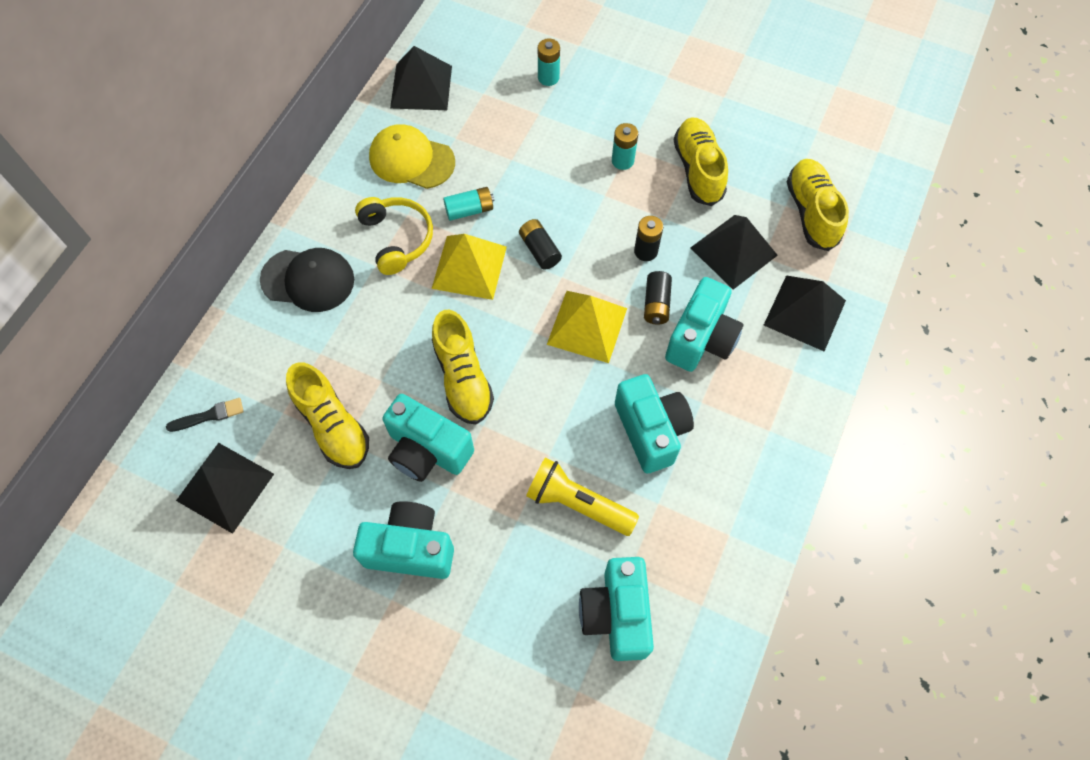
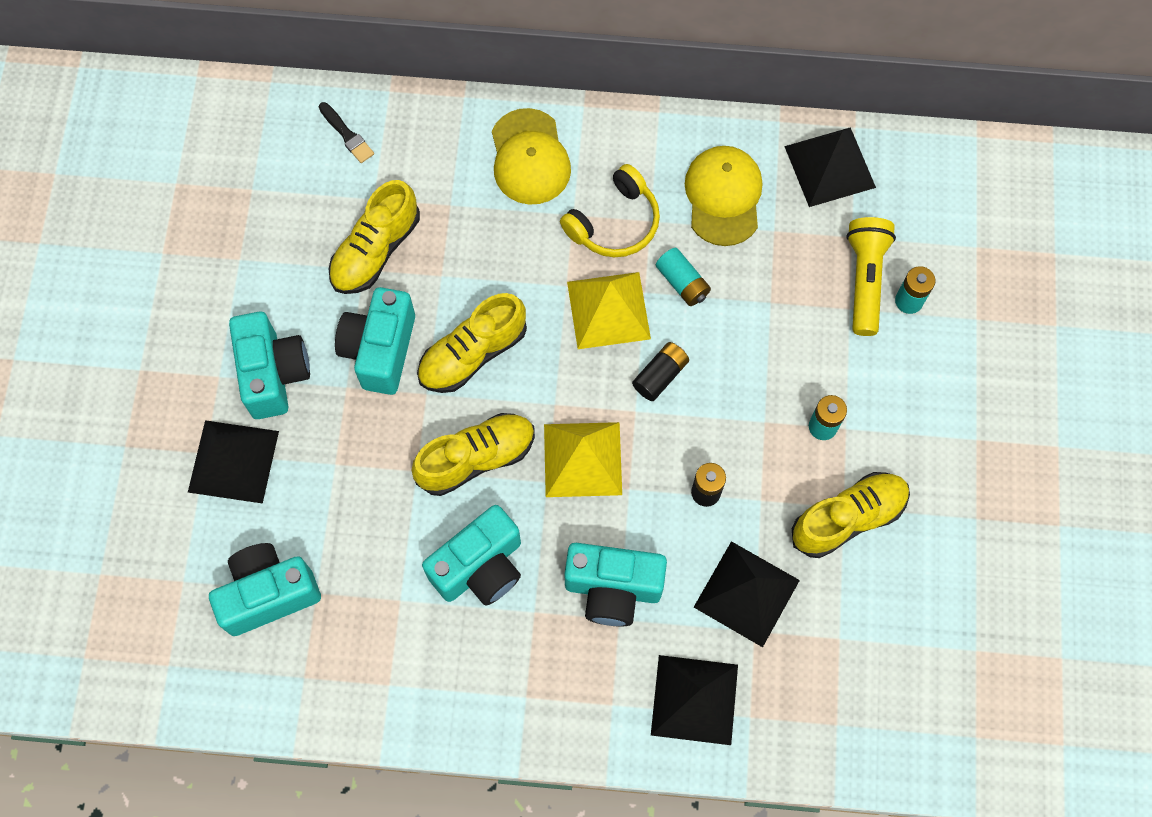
camera: 70 degrees right, 5 degrees up
black pyramid [176,443,274,534] -> black pyramid moved to [188,420,279,504]
black cap [260,248,354,312] -> yellow cap [492,108,571,205]
yellow flashlight [526,458,639,536] -> yellow flashlight moved to [846,217,896,336]
black battery [644,271,672,324] -> none
yellow shoe [787,159,849,251] -> yellow shoe moved to [411,413,535,496]

